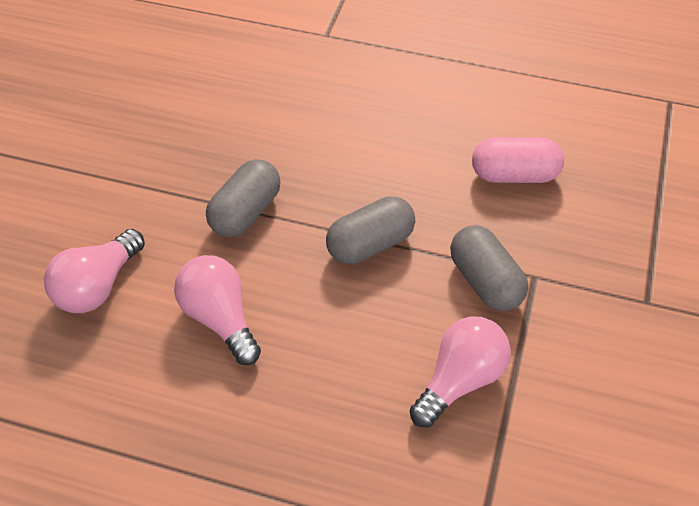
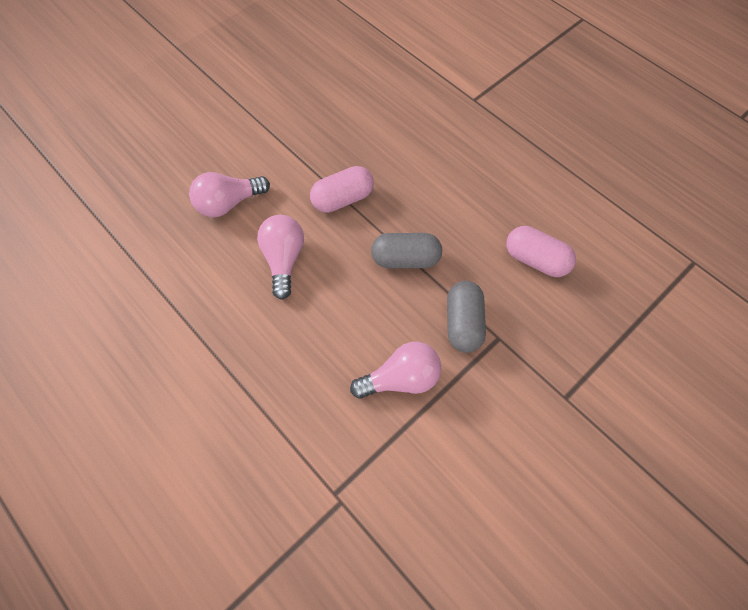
camera: 30 degrees right, 10 degrees up
grey capsule [206,159,281,237] -> pink capsule [310,166,374,213]

